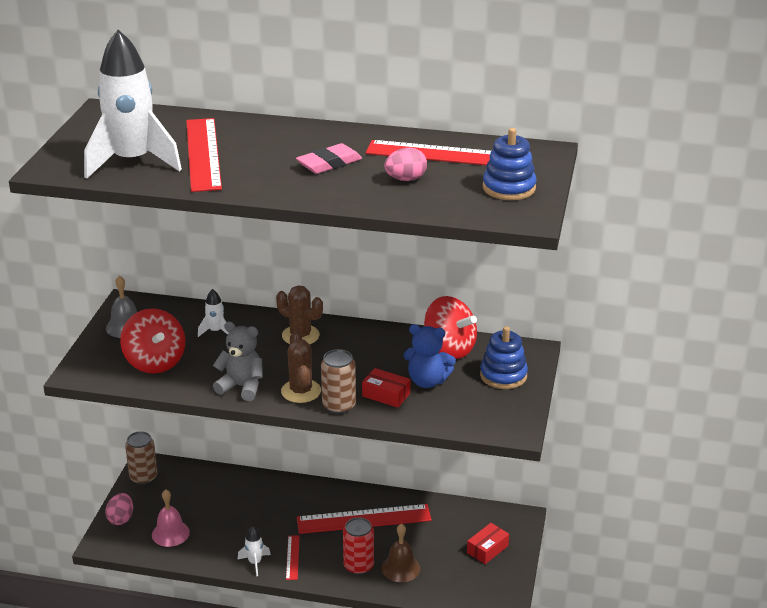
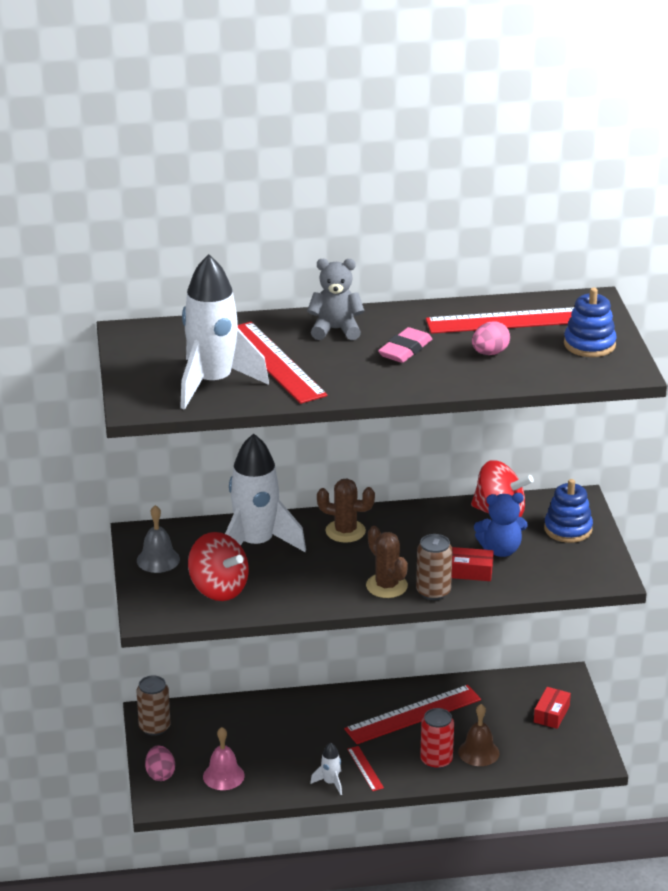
camera: 20 degrees left, 0 degrees up
white rocket [198,289,229,337] -> white rocket [225,433,306,552], size x2.43
grey teddy bear [213,321,263,401] -> grey teddy bear moved to [307,259,365,340]

